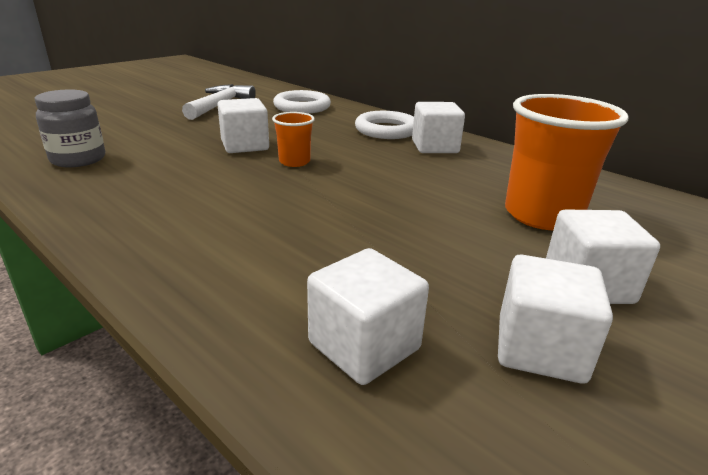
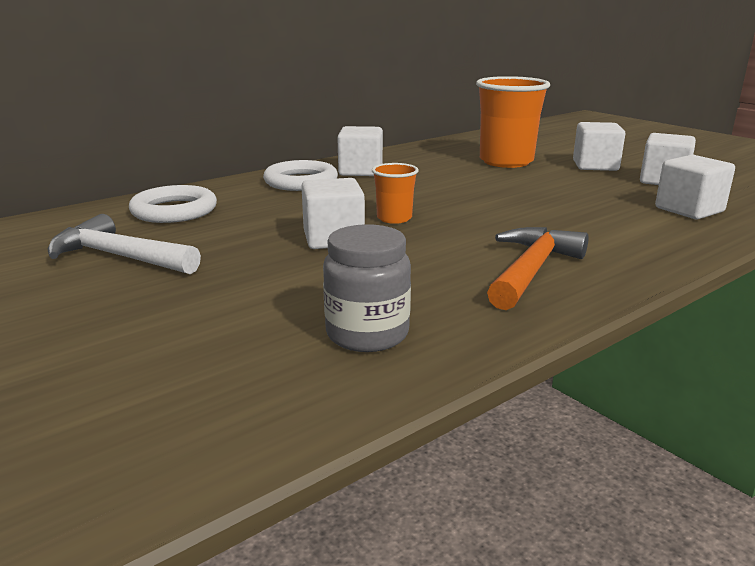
camera: 80 degrees left, 5 degrees down
none -> orange hammer [487,227,589,310]

